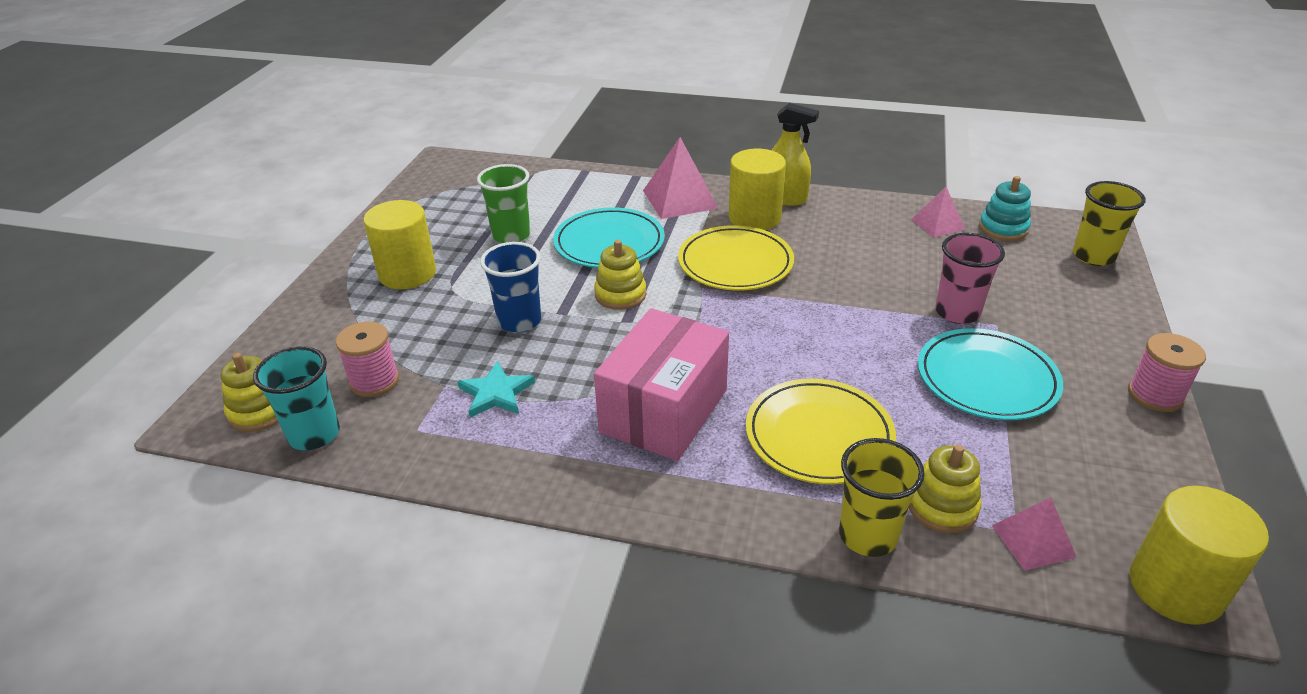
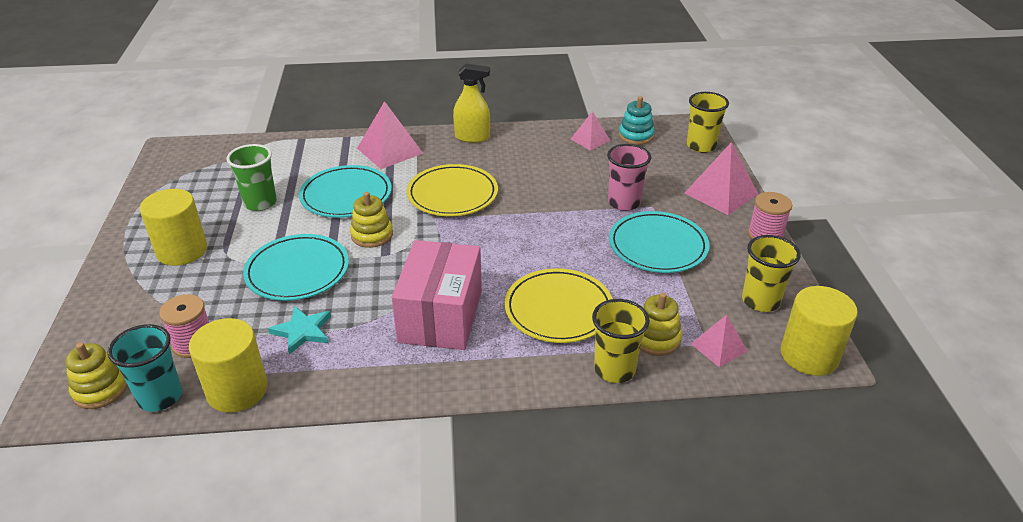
camera: 20 degrees left, 0 degrees up
blue cup [480,242,541,333] -> turquoise plate [243,234,349,301]
yellow cylinder [729,149,786,230] -> yellow cylinder moved to [189,318,268,412]
none -> pink pyramid [685,142,758,215]
none -> yellow cup [742,235,801,312]

